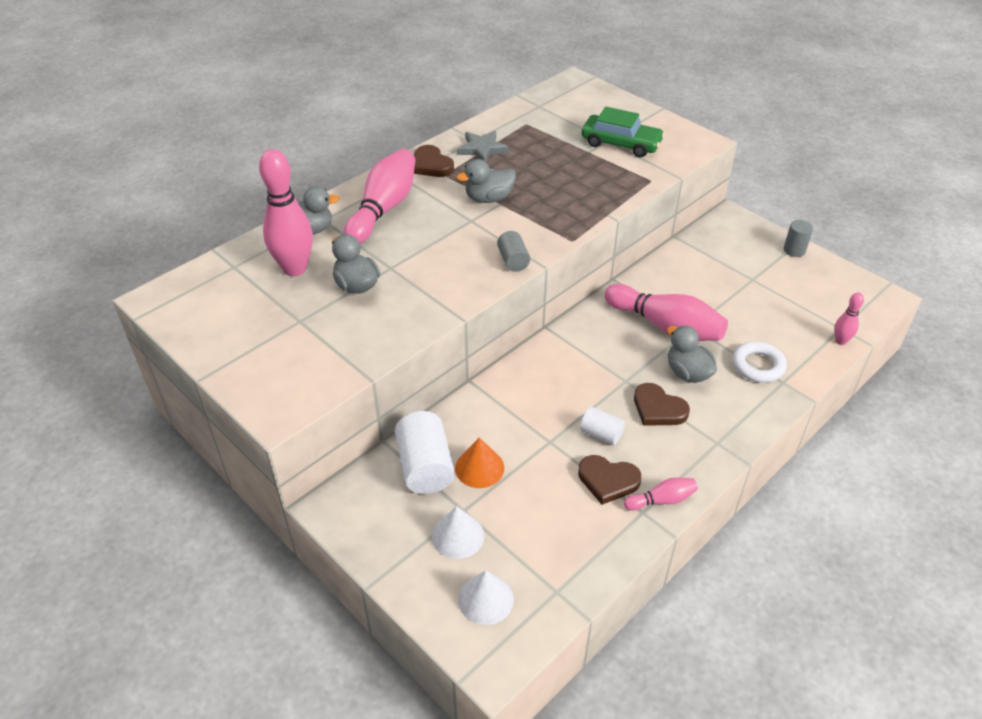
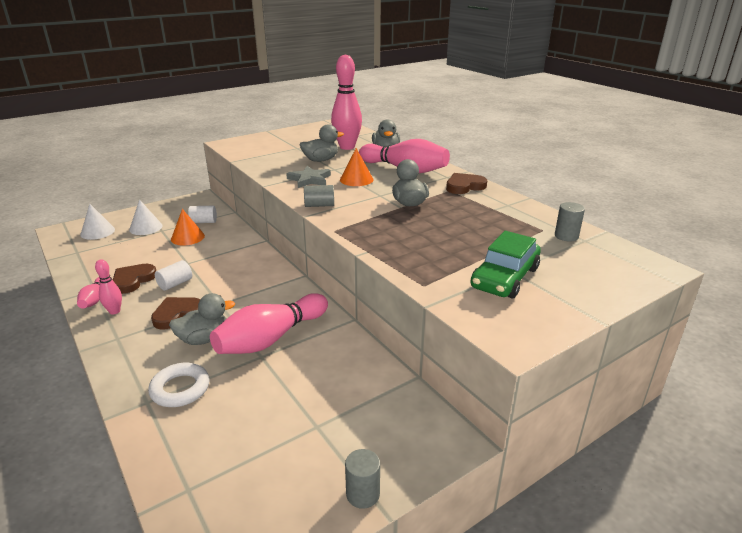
camera: 100 degrees right, 15 degrees down
white cylinder [395,411,455,494] -> white cylinder [188,206,217,223], size x0.57
grey star [457,131,508,162] -> grey star moved to [286,166,331,188]
pink bowling pin [834,292,864,345] -> pink bowling pin moved to [95,259,122,315]
none -> orange cone [340,148,373,186]
none -> grey cylinder [555,202,585,242]

